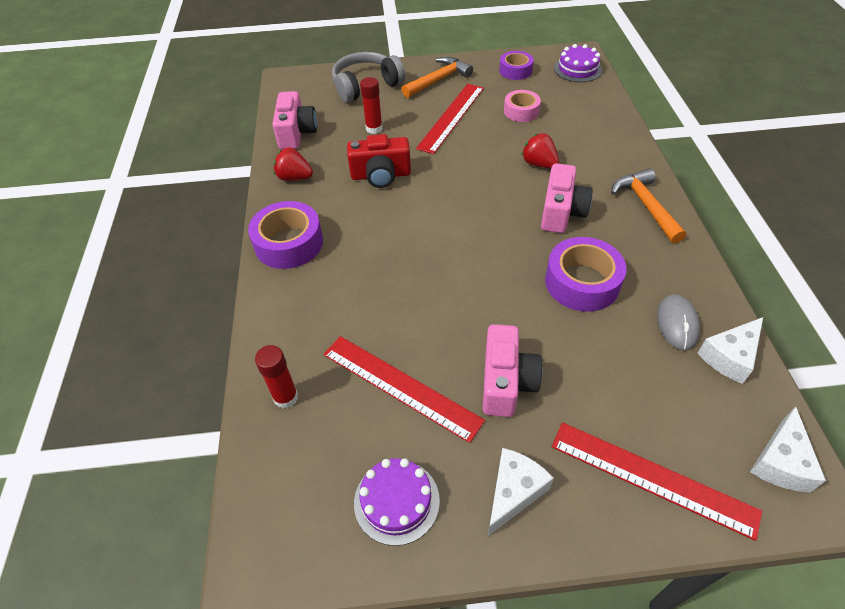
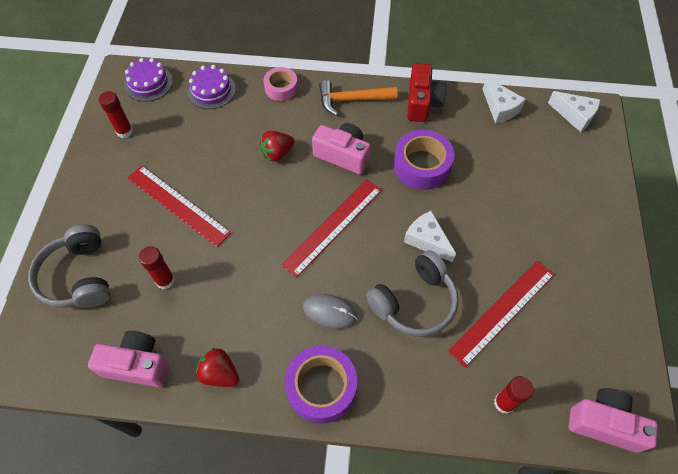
camera: 80 degrees left, 10 degrees up
red strawberry [274,147,313,181] -> red strawberry turned 90 degrees clockwise [196,348,239,387]
red camera [347,134,411,188] -> red camera moved to [407,63,446,122]
purple cake [354,458,440,546] -> purple cake moved to [187,65,236,109]
orange hammer [401,57,473,98] -> none
pink camera [483,324,543,417] -> pink camera moved to [568,388,658,453]
white cheese [488,448,554,536] -> white cheese moved to [404,211,456,262]
purple tape [499,51,533,80] -> red glue stick [99,91,133,138]
pink tape [504,90,541,122] -> pink tape moved to [264,67,298,101]
red ruler [552,422,762,541] -> red ruler moved to [281,179,382,278]
grey mouse [657,294,700,351] -> grey mouse moved to [303,294,357,329]
none -> grey headphones [366,250,459,337]

